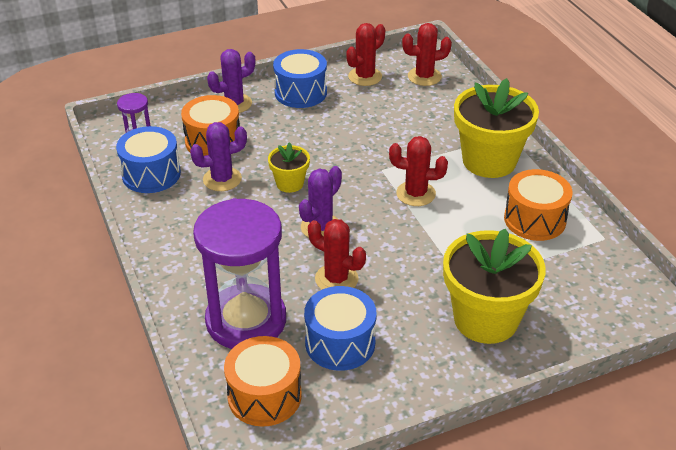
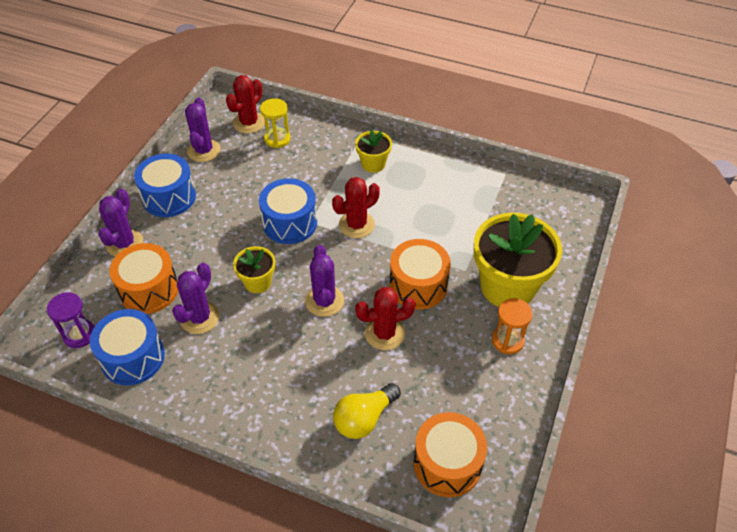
camera: 45 degrees left, 10 degrees up
purple hourglass [193,198,286,349] -> yellow light bulb [333,383,401,439]
blue drum [304,286,377,371] -> blue drum moved to [259,178,317,244]
red cactus [346,23,385,86] -> purple cactus [185,98,221,162]
yellow flower pot [454,78,539,178] -> yellow flower pot [355,130,392,173], size x0.50
orange drum [504,169,573,241] -> orange drum moved to [389,239,451,309]
none -> yellow hourglass [260,98,291,148]
none -> orange hourglass [492,298,533,354]

